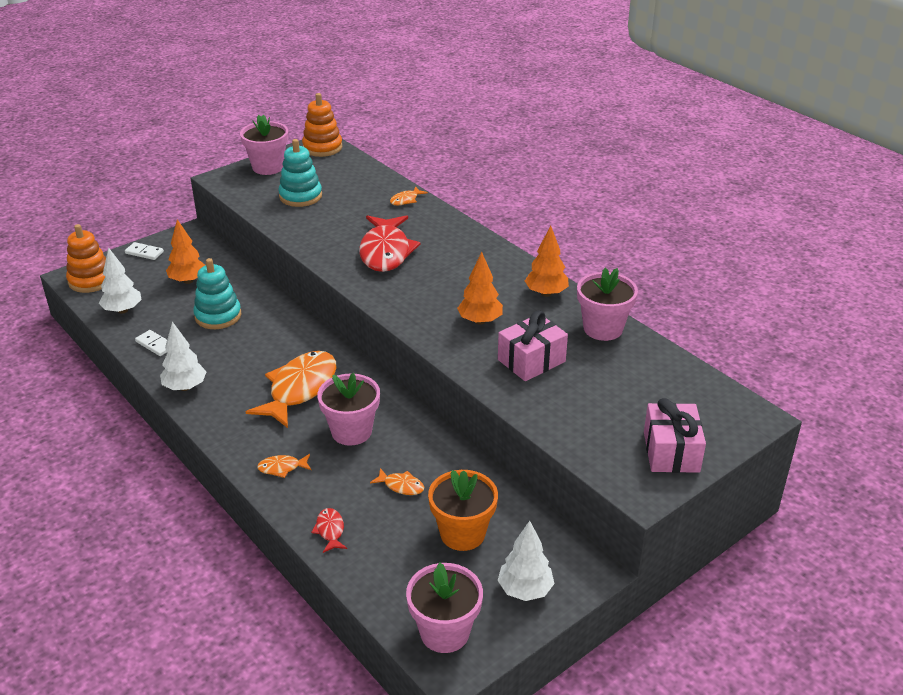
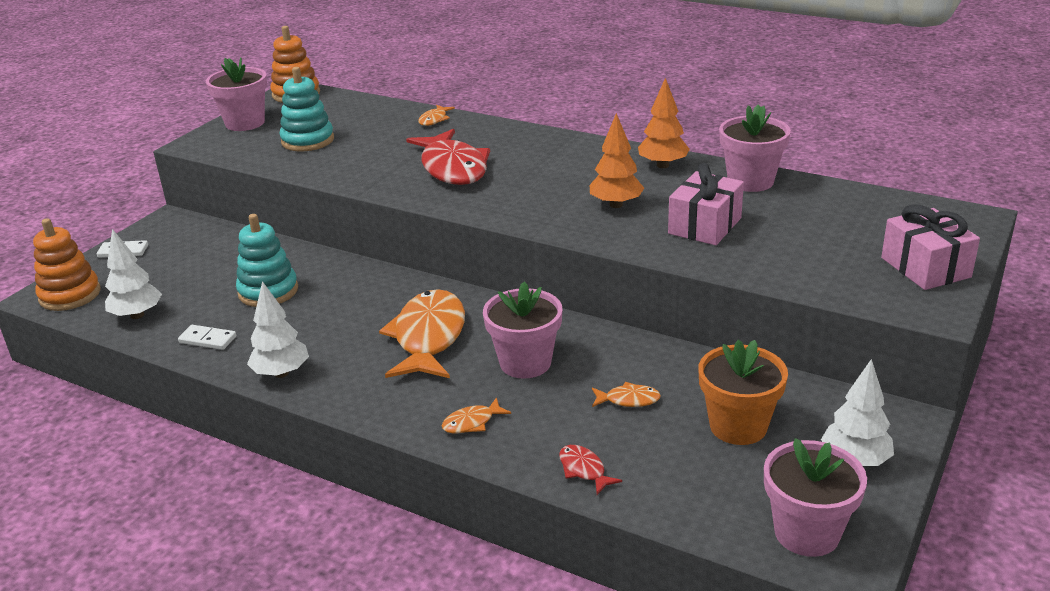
camera: 20 degrees left, 5 degrees down
orange tree [166,219,205,284] -> none

